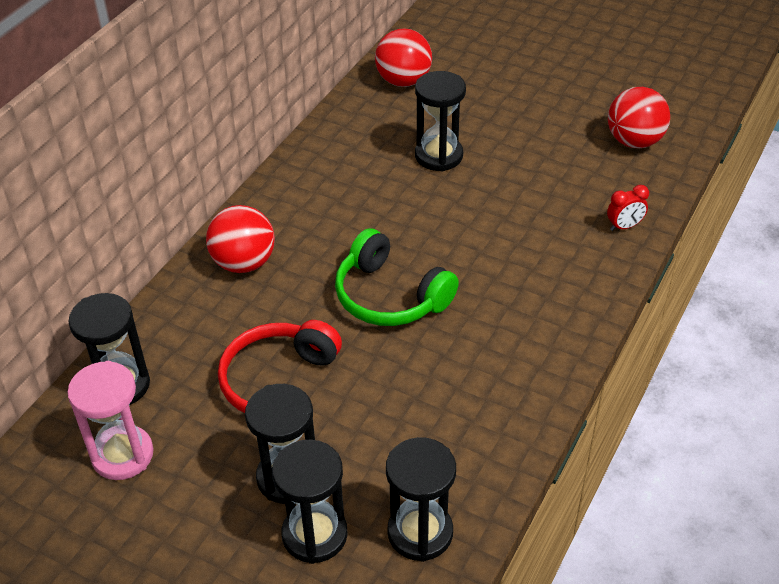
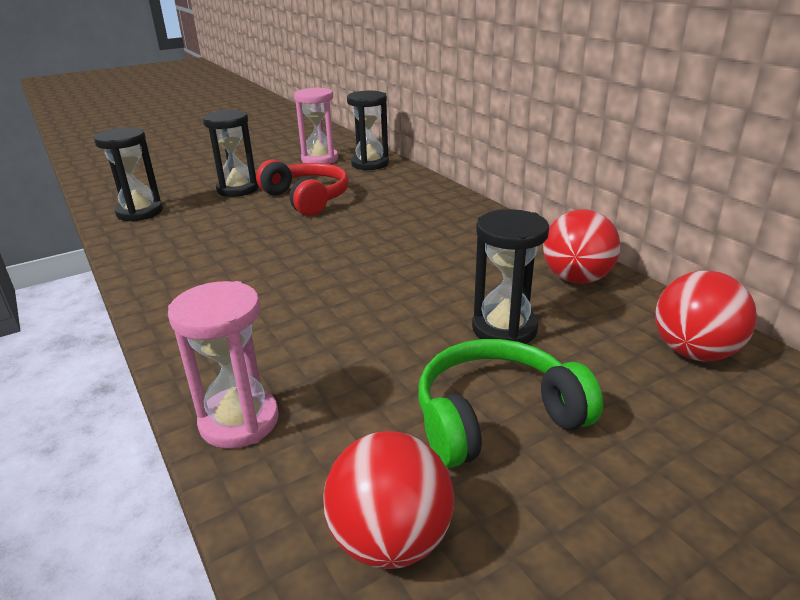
camera: 120 degrees right, 15 degrees down
red ball [206,205,275,273] -> red ball moved to [543,209,620,284]
black hourglass [272,439,348,564] -> none
green headphones [335,228,459,326] -> green headphones moved to [418,339,603,468]
red clock [607,185,649,231] -> pink hourglass [168,281,279,449]

